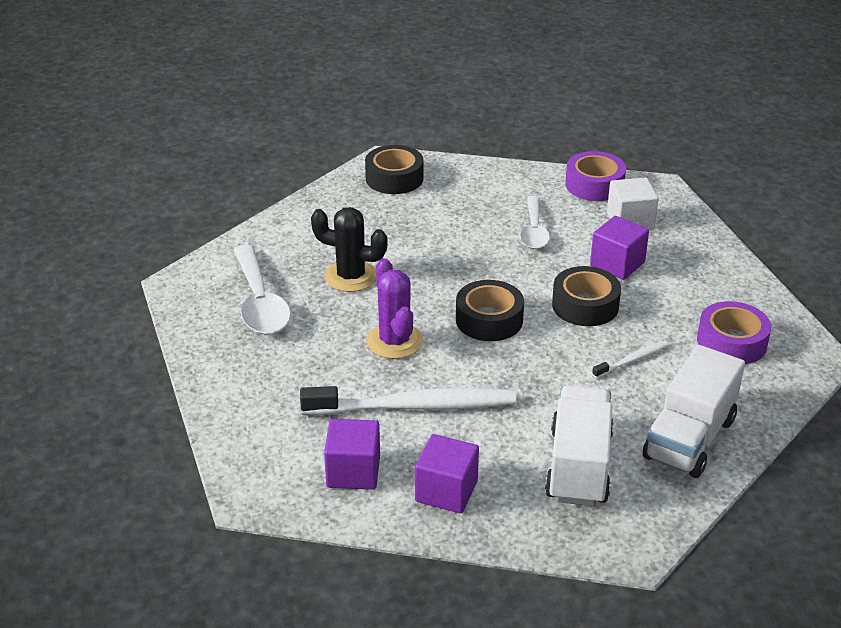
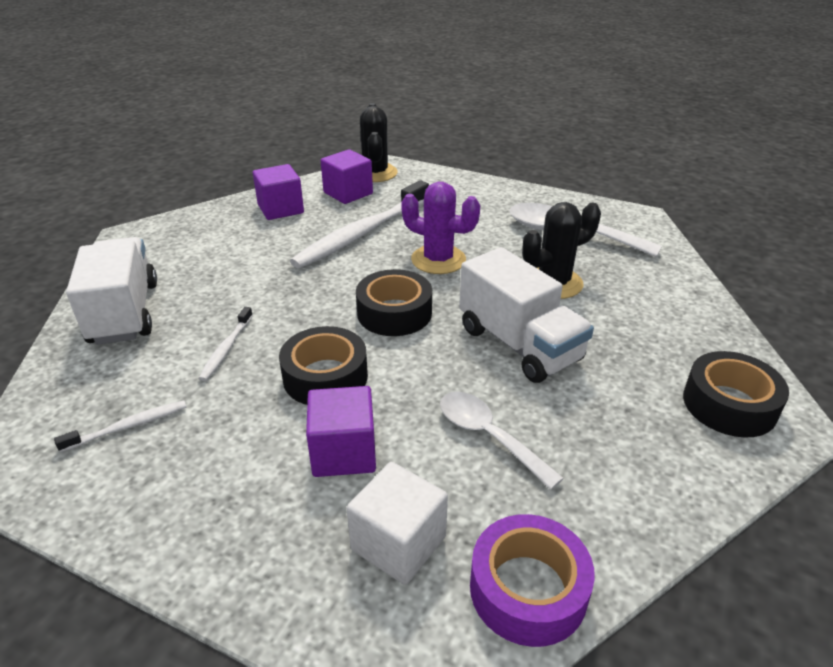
camera: 135 degrees right, 0 degrees up
white truck [545,385,614,506] -> white truck moved to [459,247,594,383]
purple tape [697,301,771,364] -> white toothbrush [54,401,187,453]
none -> black cactus [360,103,398,182]

